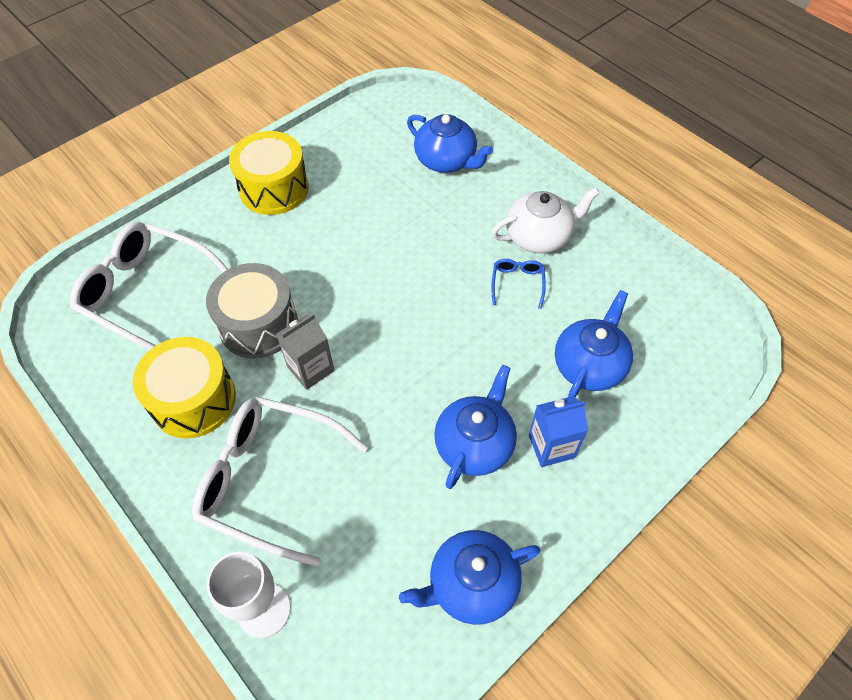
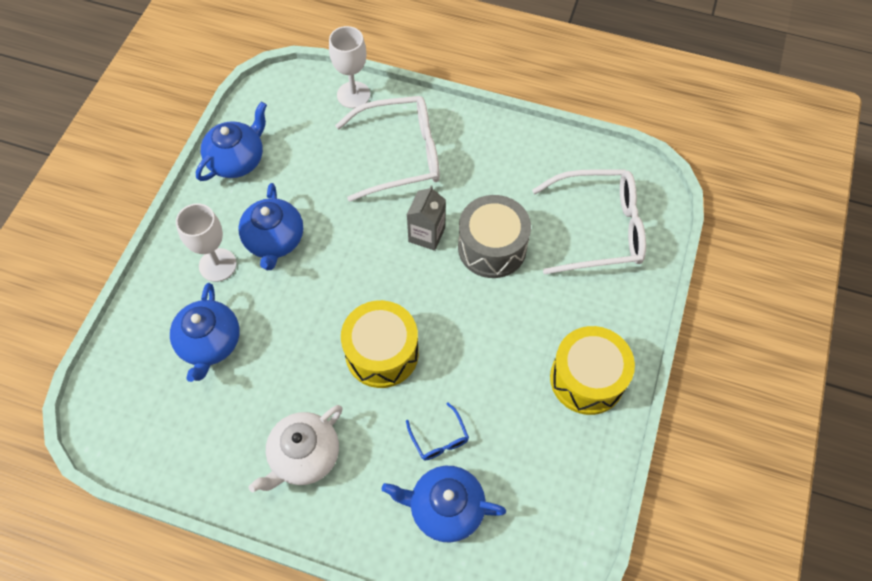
camera: 150 degrees right, 5 degrees up
yellow drum [133,337,236,439] -> yellow drum moved to [341,300,419,388]
blue glasses [491,259,546,309] -> blue glasses moved to [406,403,469,460]
blue carton [529,396,588,467] -> white goblet [176,204,237,282]

